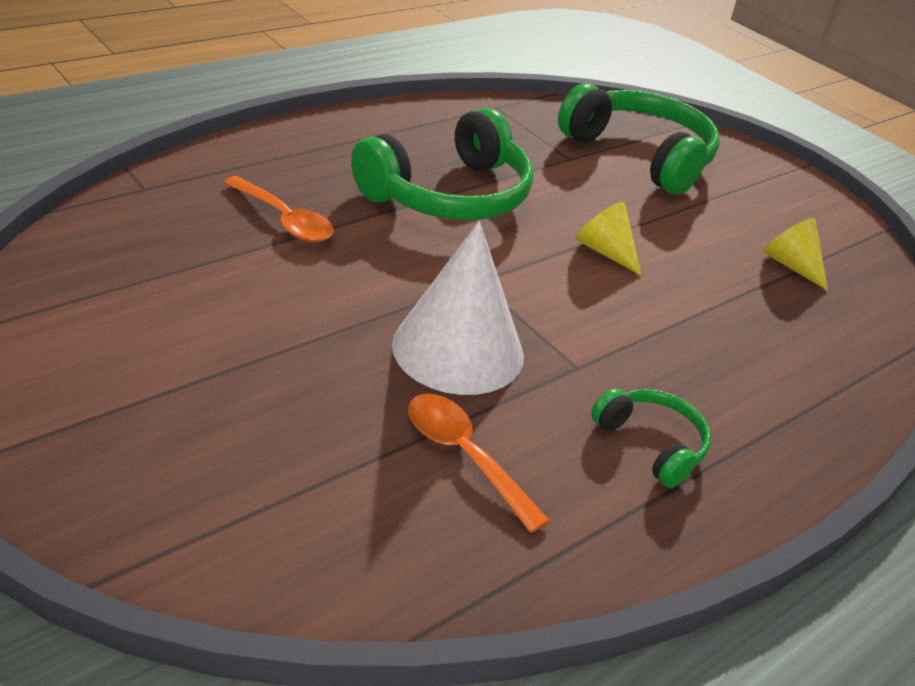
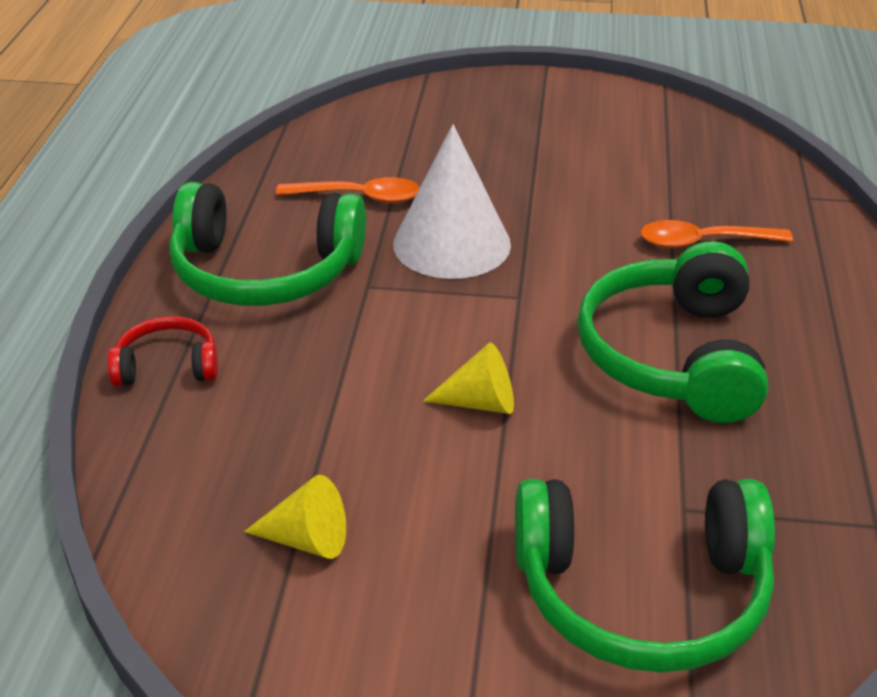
camera: 140 degrees right, 0 degrees up
green headphones [591,388,711,488] -> green headphones [169,182,366,306], size x2.00
none -> red headphones [108,316,218,386]

